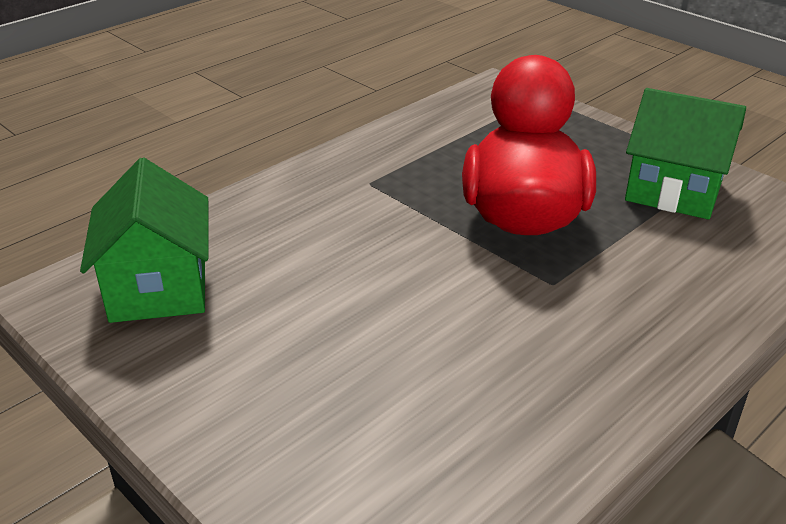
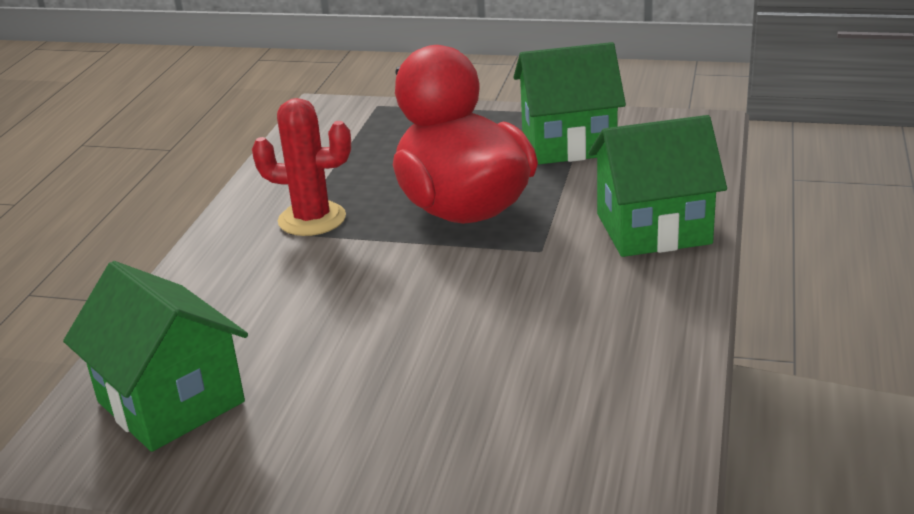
camera: 30 degrees left, 5 degrees down
none -> red cactus [252,98,351,236]
none -> green house [588,115,727,257]

